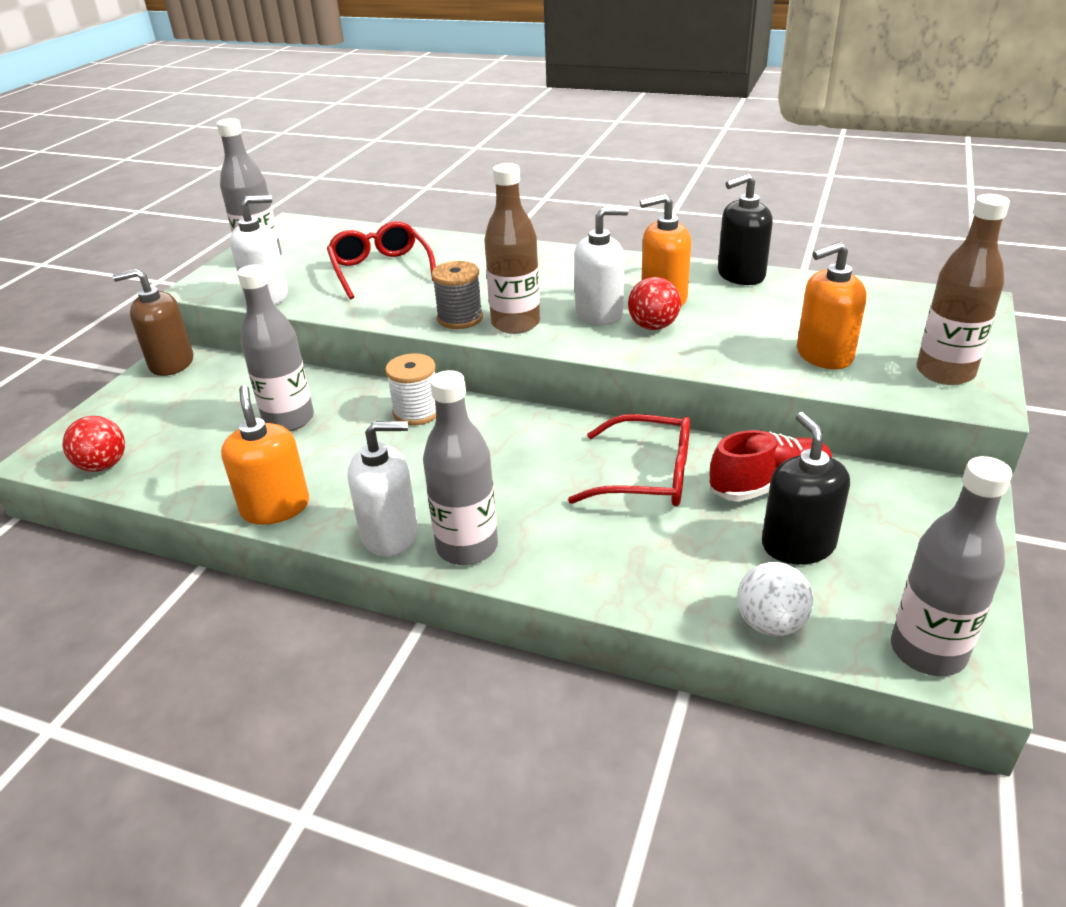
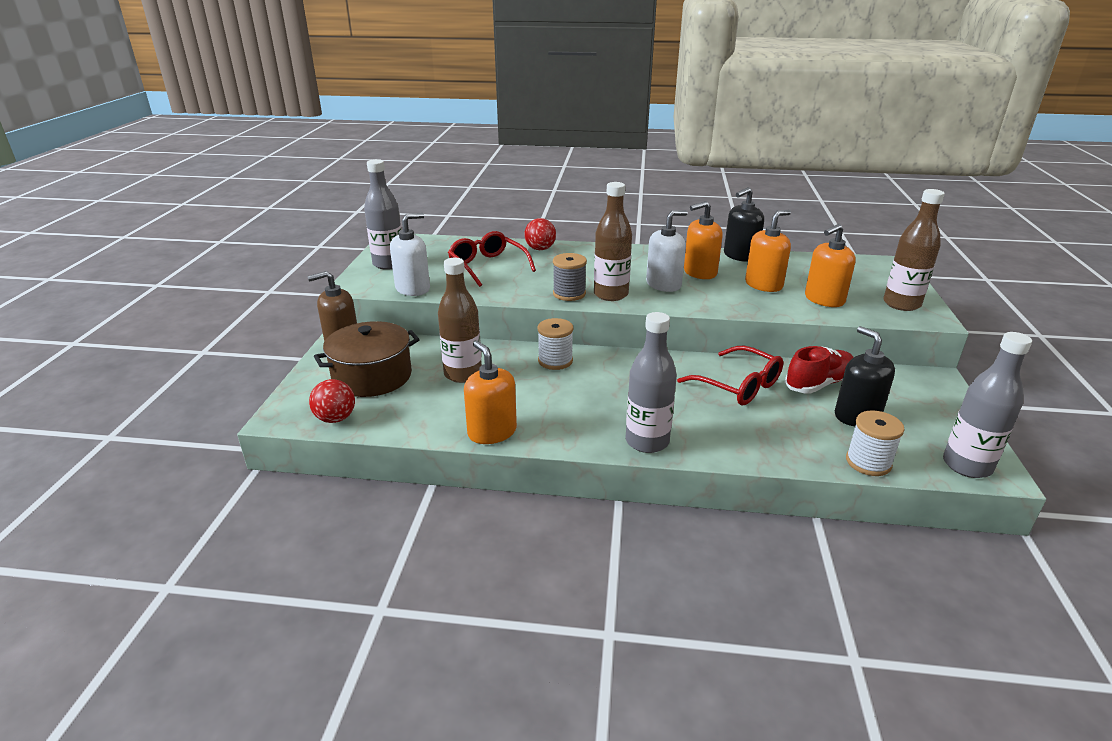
camera: 15 degrees left, 5 degrees down
grey bottle [237,265,314,431] -> brown bottle [438,258,482,383]
white soap dispenser [348,421,418,557] -> none
red glasses [568,414,690,506] -> red glasses turned 45 degrees clockwise [677,346,783,405]
red ball [628,277,681,330] -> red ball moved to [524,218,556,250]
white ball [737,562,813,636] -> white spool [846,410,904,476]
none -> brown pot [314,321,420,397]
none -> orange soap dispenser [745,210,791,292]

